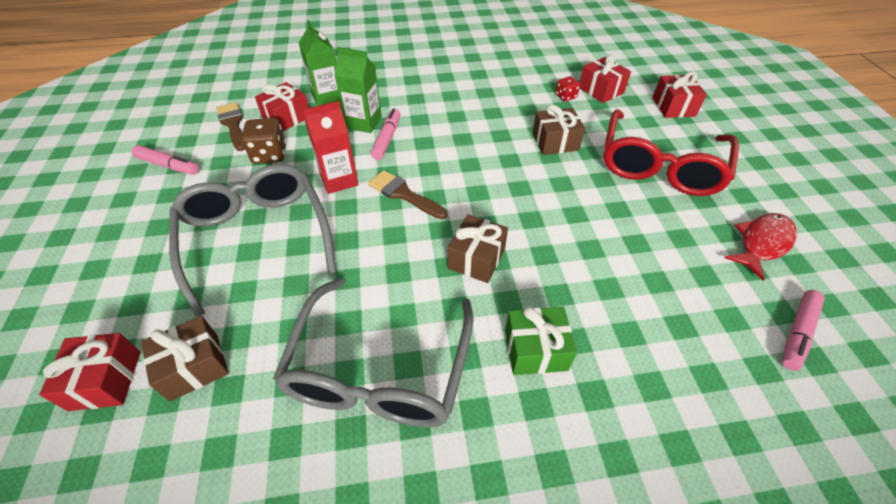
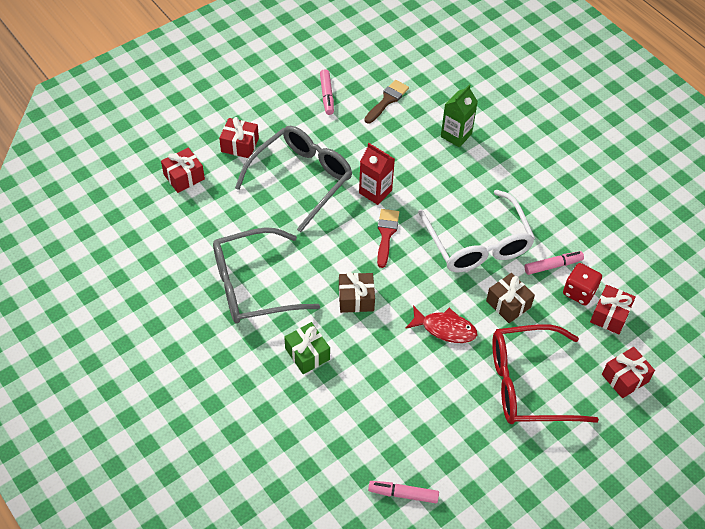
camera: 60 degrees right, 5 degrees up
brown gift [141,316,229,402] -> none
brown dice [242,118,286,164] -> none
red gift [255,82,309,131] -> red gift moved to [219,117,259,158]
green carton [334,47,382,133] -> none
brown brush [368,170,448,219] -> red brush [377,209,399,268]
pink marker [371,108,400,160] -> pink marker moved to [525,251,584,275]
red dice [556,76,580,101] -> red dice [563,263,602,305], size x1.69
red fish [724,213,797,281] -> red fish moved to [405,305,477,343]
none -> white glasses [418,190,535,272]

